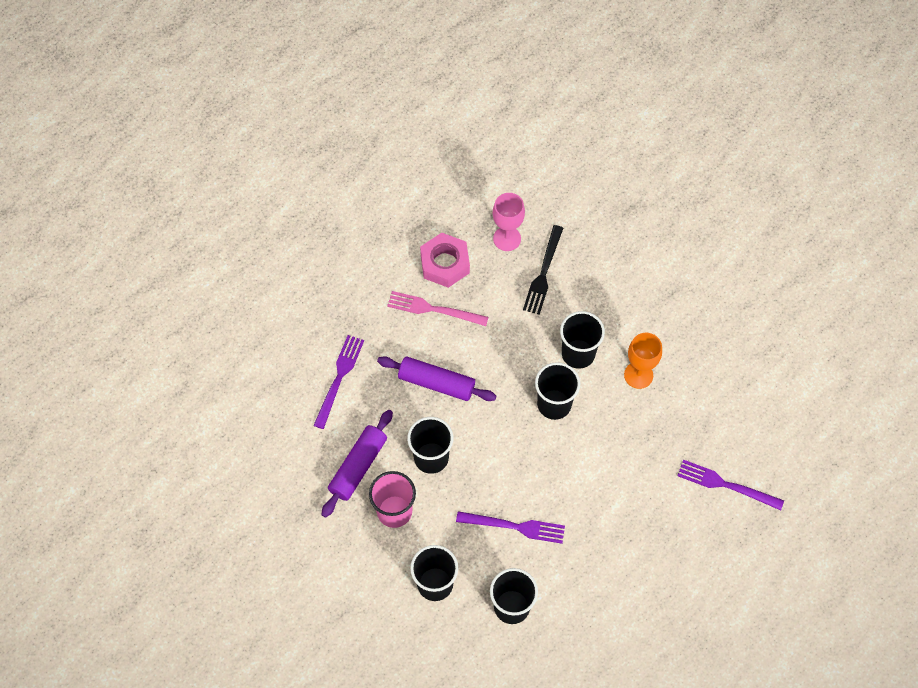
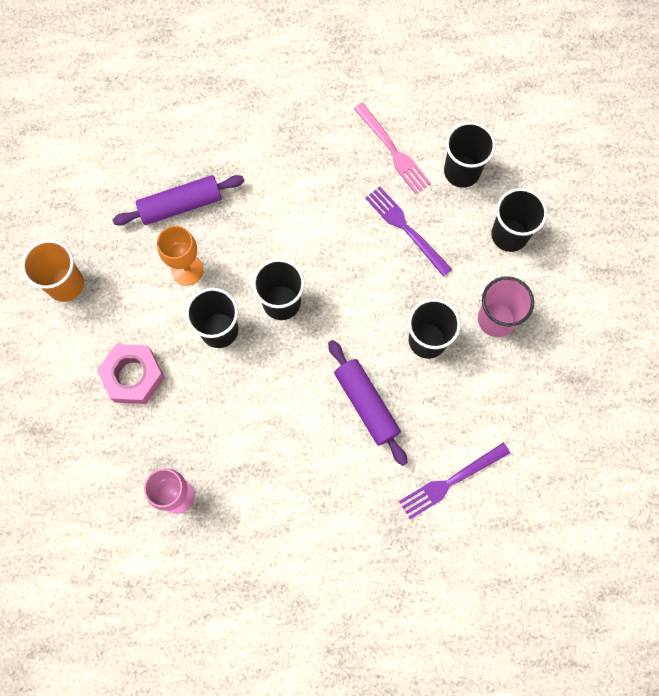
camera: 140 degrees left, 10 degrees up
purple rolling pin [321,410,393,518] -> purple rolling pin moved to [112,175,244,226]
pink fork [387,291,489,326] -> pink fork moved to [354,103,431,194]
pink nut [420,233,470,288] -> pink nut moved to [97,344,165,404]
black fork [523,225,563,315] -> none
purple fork [677,460,784,510] -> none
none -> orange cup [22,240,84,302]

